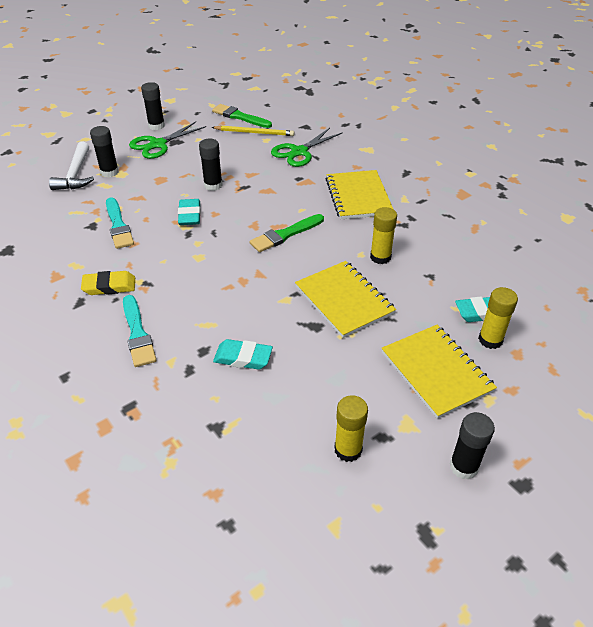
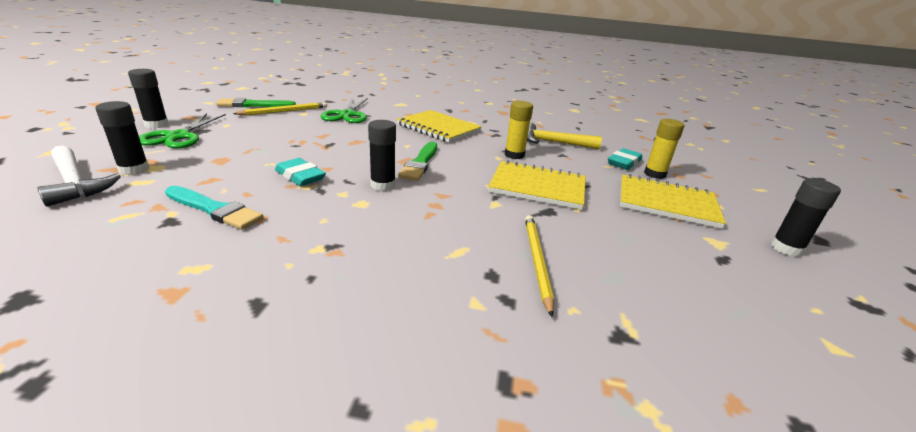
camera: 45 degrees left, 15 degrees down
yellow eraser [81,271,135,295] -> none
turquoise brush [123,295,156,367] -> none
black glue stick [199,139,223,191] -> black glue stick moved to [368,120,396,191]
turquoise eraser [213,339,273,370] -> yellow pencil [525,215,554,317]
yellow glue stick [334,395,368,462] -> none
none -> yellow hammer [527,122,602,149]

